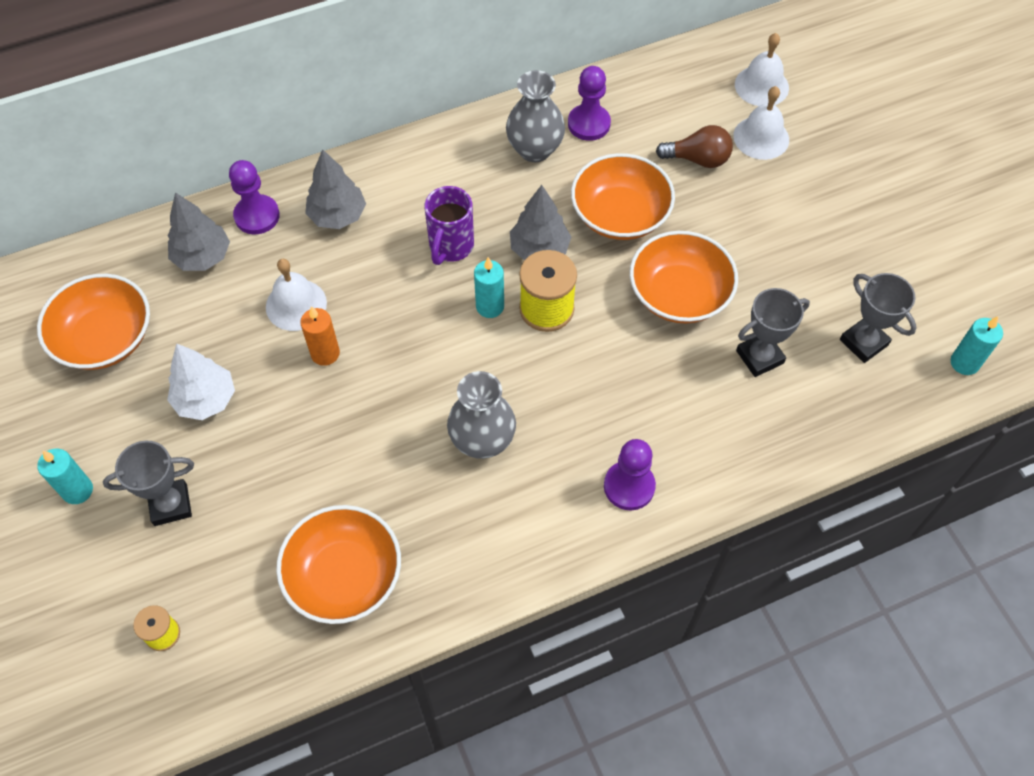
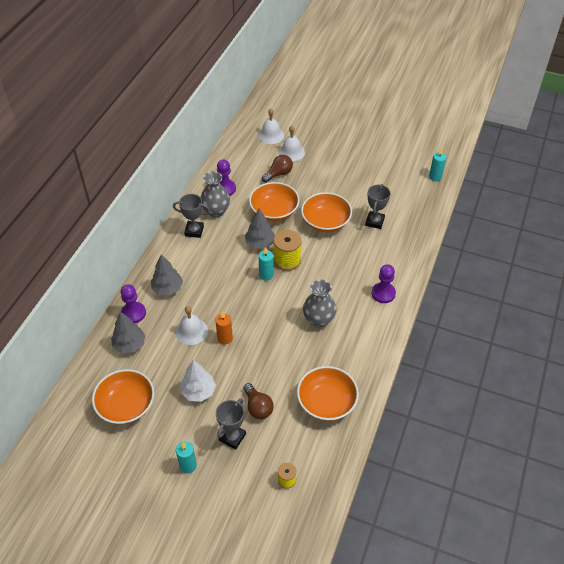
camera: 45 degrees left, 10 degrees down
purple mug [424,186,474,265] -> none
grey trophy [840,273,917,363] -> grey trophy moved to [173,194,210,238]
none -> brown light bulb [243,383,274,419]

